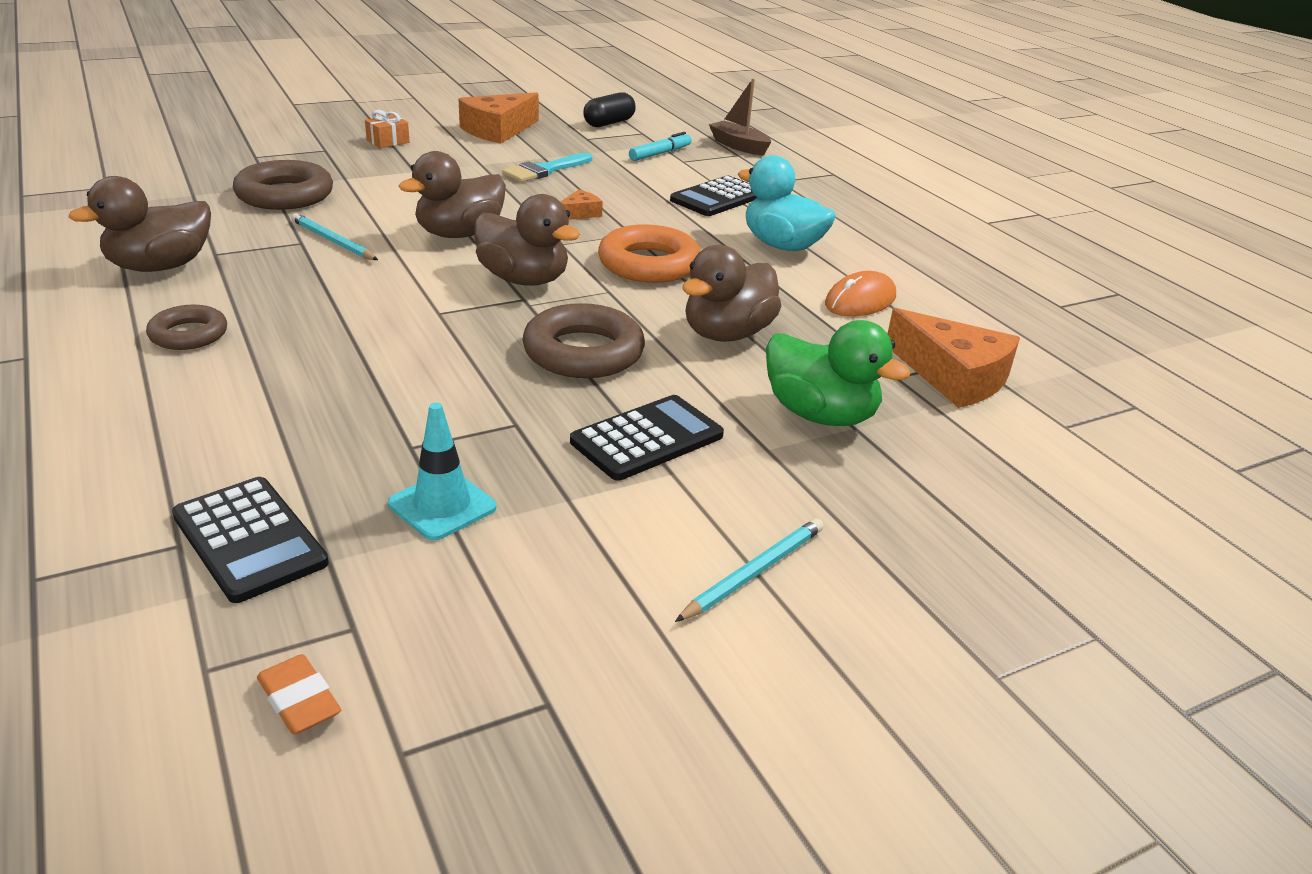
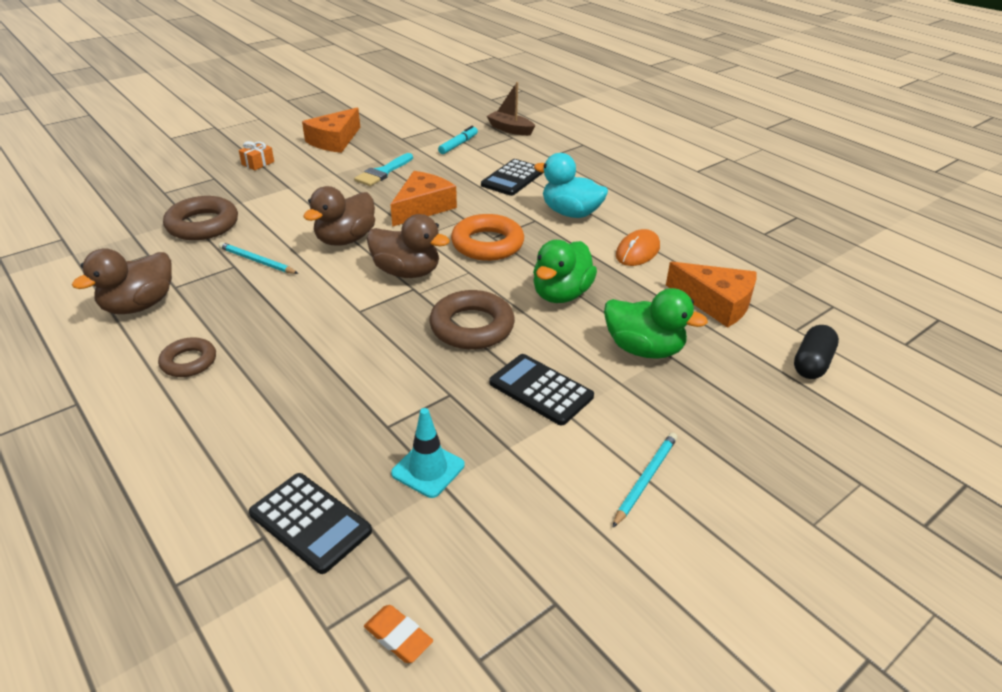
camera: 10 degrees left, 5 degrees up
orange cheese [560,190,603,220] -> orange cheese [390,171,457,227], size x2.05
black calculator [570,395,724,481] -> black calculator turned 90 degrees counterclockwise [489,354,594,426]
black capsule [583,92,636,127] -> black capsule moved to [794,325,839,379]
brown duck [682,245,782,342] -> green duck [533,240,597,303]

